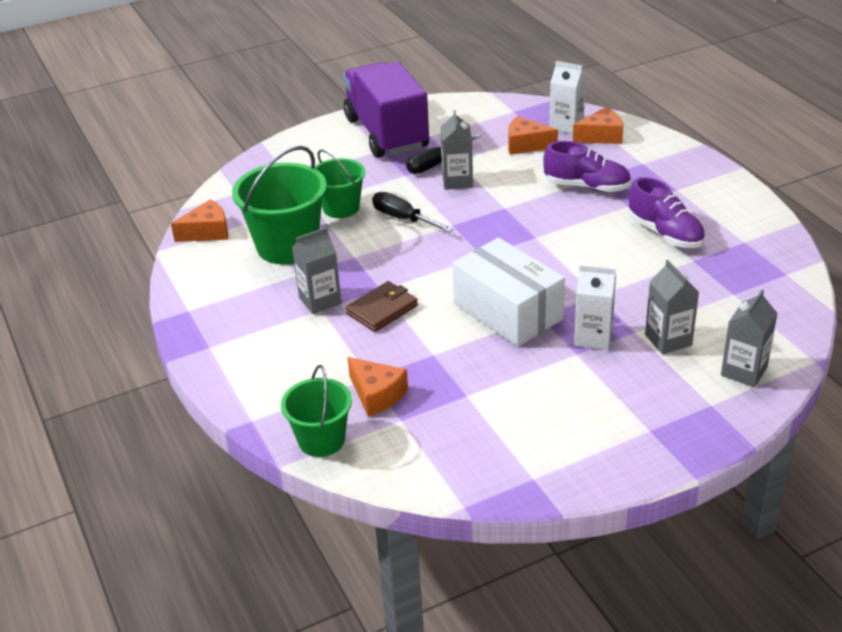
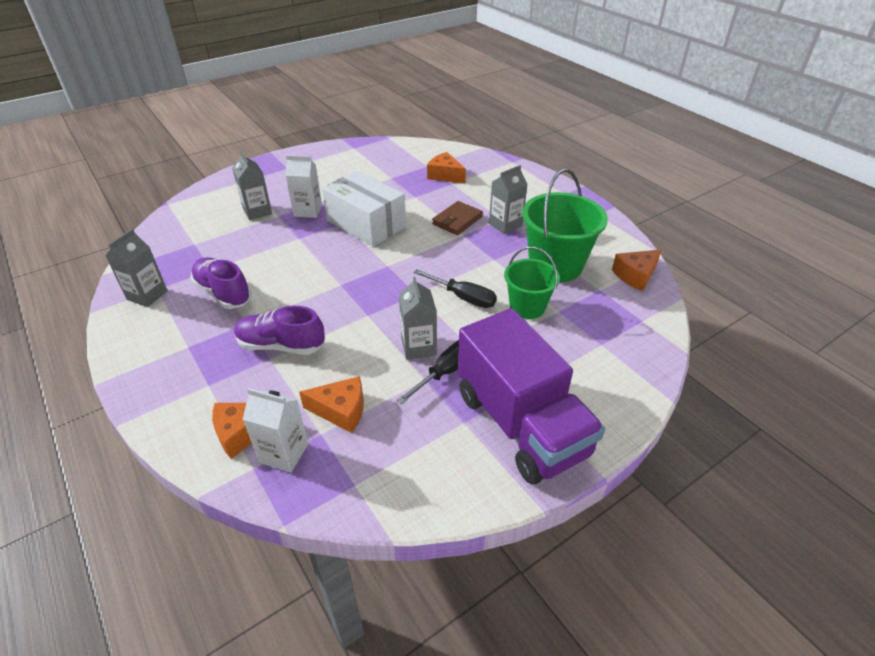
camera: 170 degrees right, 5 degrees up
green bucket [281,365,352,457] -> none
grey carton [721,290,778,387] -> grey carton moved to [106,229,168,307]

